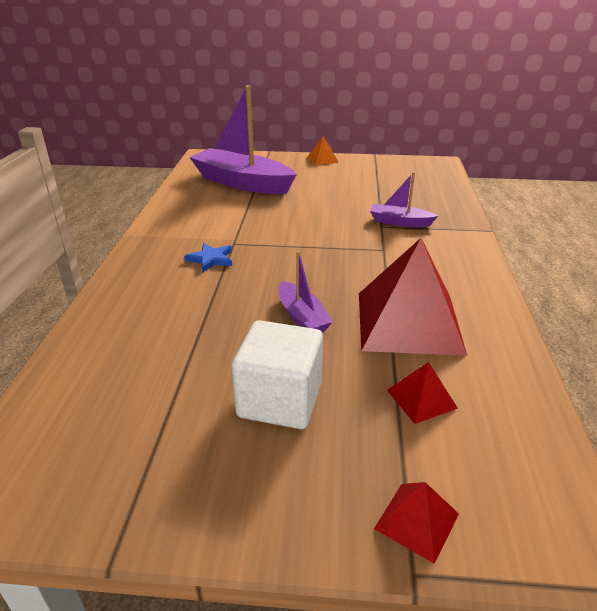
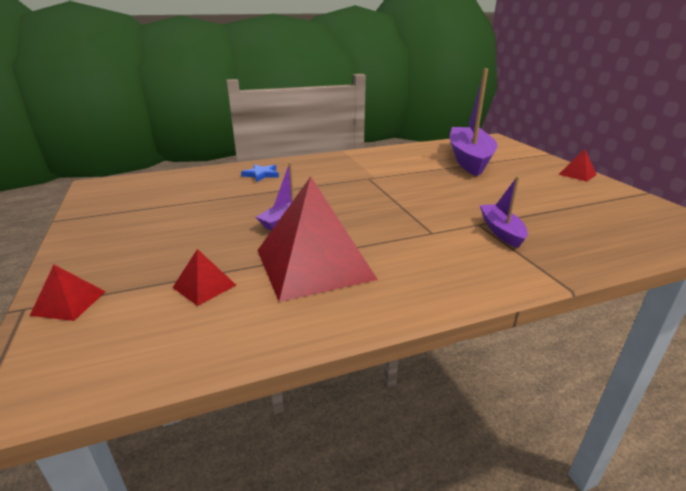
camera: 65 degrees right, 5 degrees down
blue star [185,243,232,273] -> blue star moved to [241,164,279,182]
white cube [231,320,323,429] -> none
orange pyramid [307,136,339,165] -> red pyramid [558,149,597,182]

